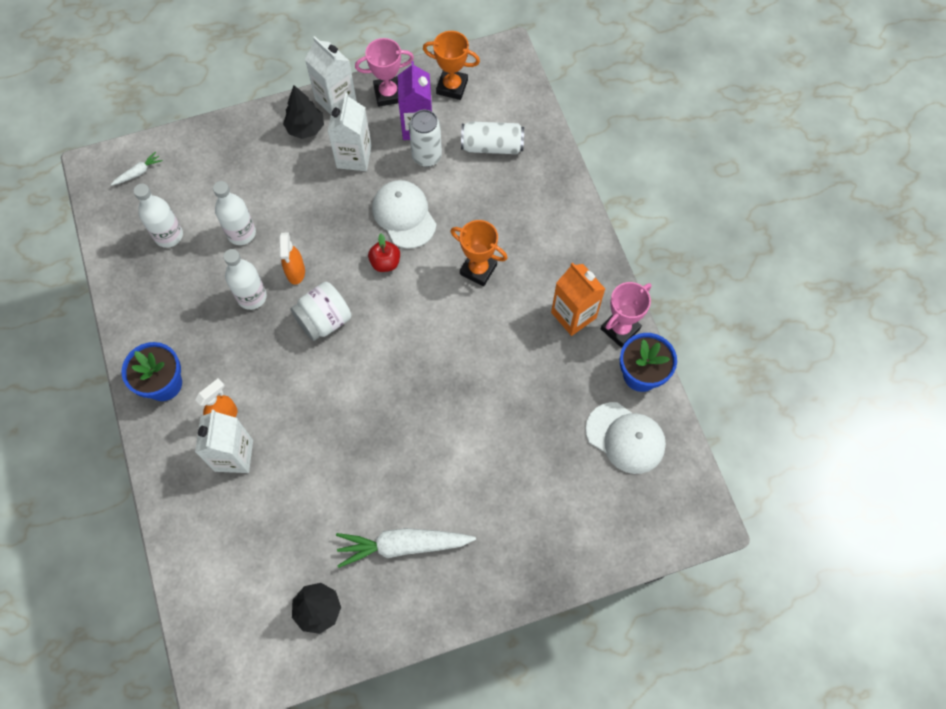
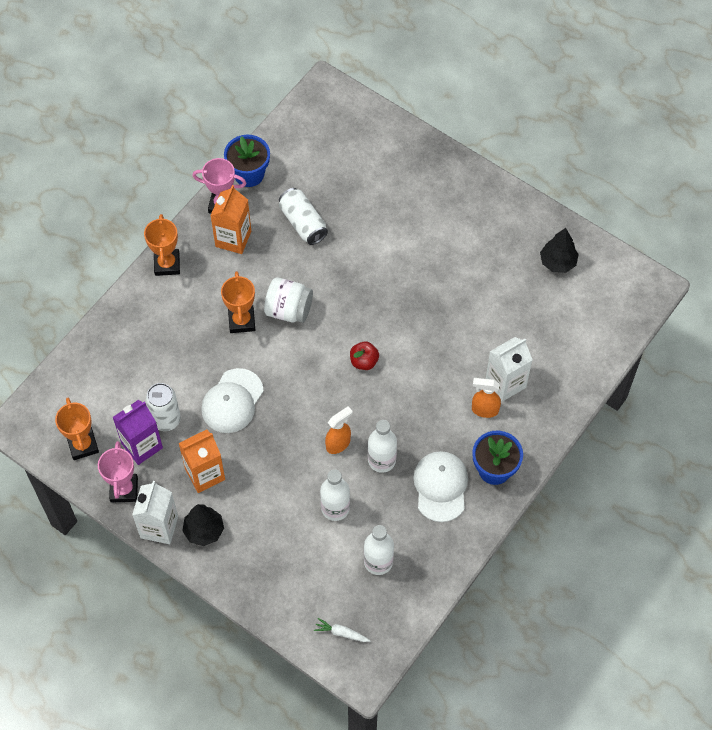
camera: 125 degrees left, 5 degrees down
white jar [290,282,351,341] -> white jar moved to [264,277,313,323]
white carton [328,92,372,171] -> orange carton [179,430,225,493]
white carrot [336,528,476,568] -> none
pink trophy [355,38,414,107] -> pink trophy turned 45 degrees clockwise [98,441,138,503]
red apple [368,234,400,272] -> red apple moved to [350,341,379,370]
white can [461,121,524,154] -> white can moved to [279,188,328,245]
white cap [586,402,666,474] -> white cap moved to [413,451,468,522]
none -> orange trophy [144,214,180,276]

